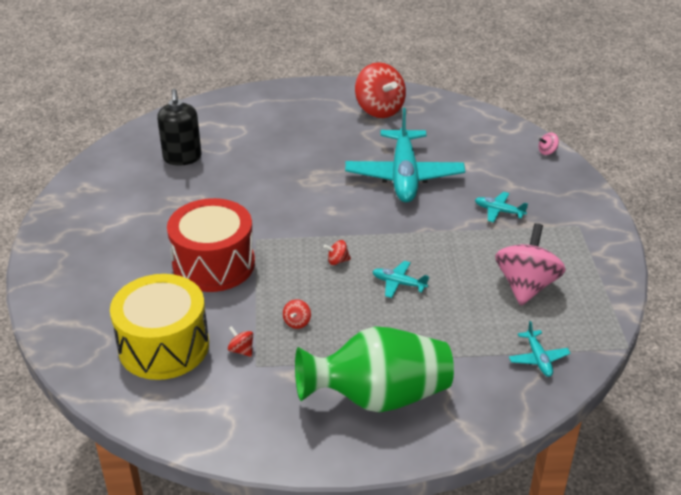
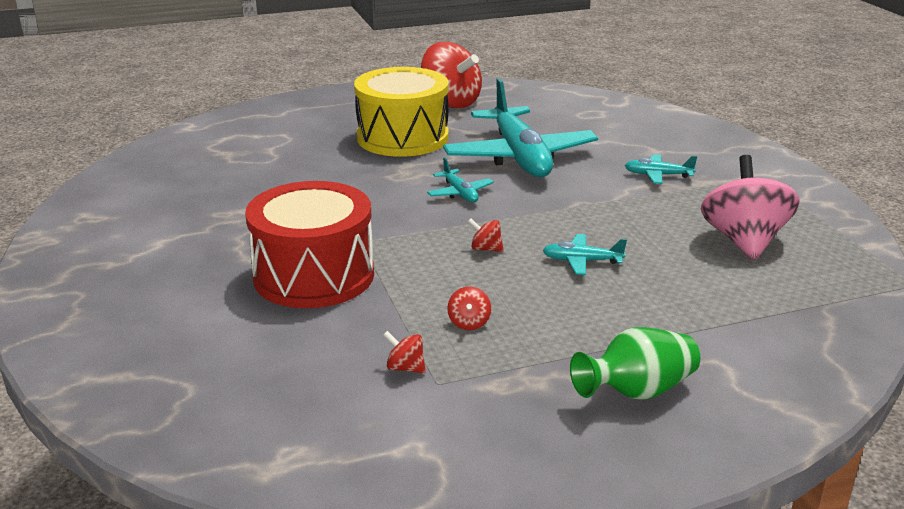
camera: 15 degrees left, 10 degrees down
yellow drum [110,274,209,380] -> yellow drum moved to [354,67,449,157]
black soap dispenser [157,89,202,166] -> none
green vase [295,326,454,412] -> green vase [570,327,700,400], size x0.57
red spinning top [324,240,351,265] -> red spinning top turned 45 degrees clockwise [468,219,504,252]
turquoise plane [509,321,571,377] -> turquoise plane moved to [427,157,494,202]
pink spinning top [538,133,559,155] -> none

